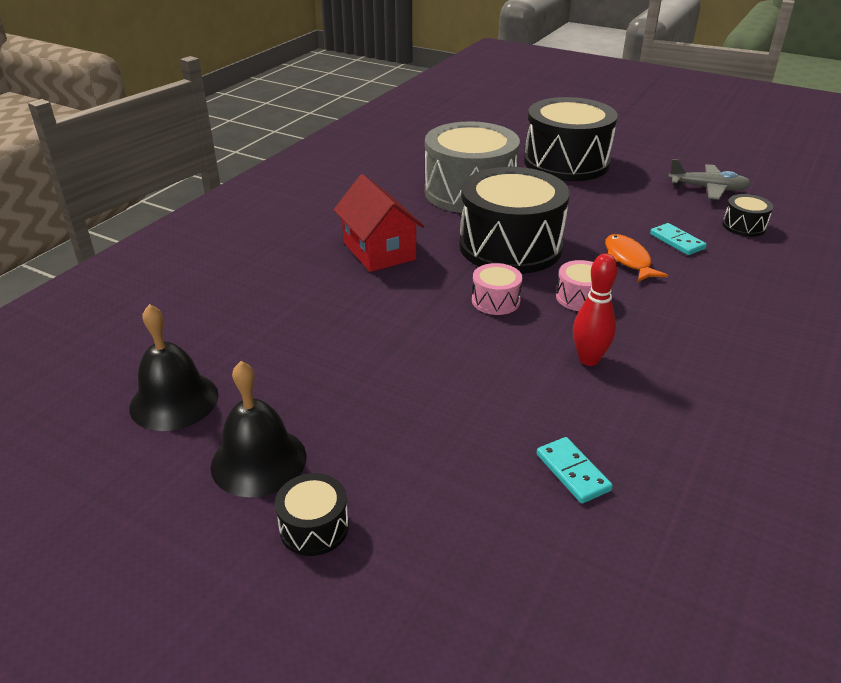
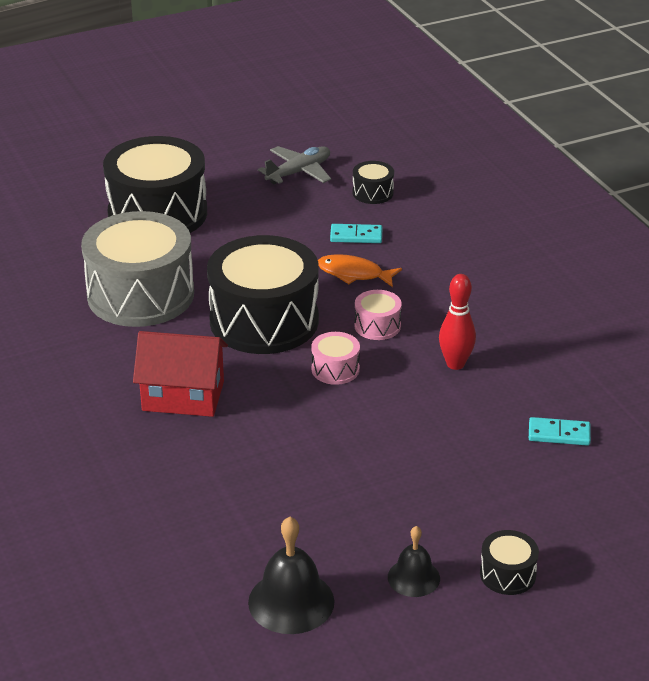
camera: 55 degrees left, 0 degrees up
black bell [211,361,307,497] -> black bell [388,526,440,597], size x0.62

